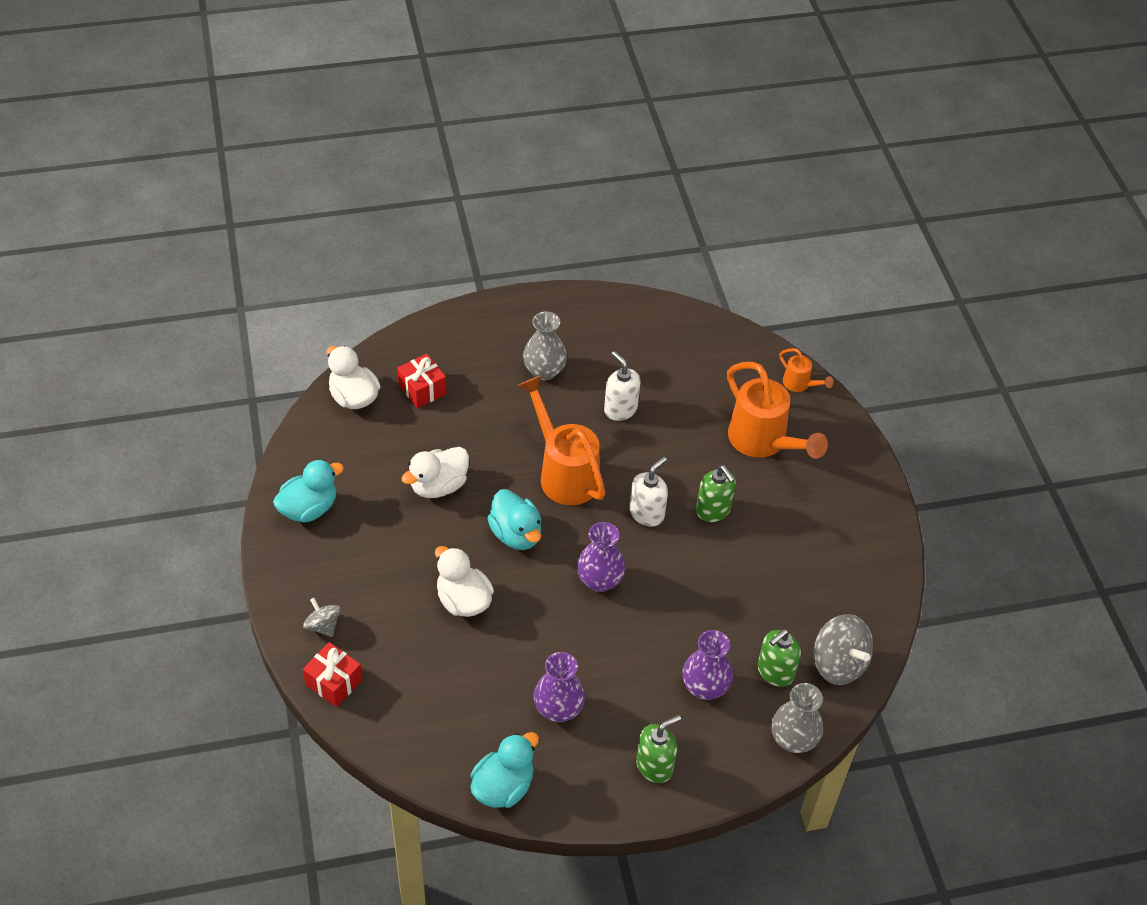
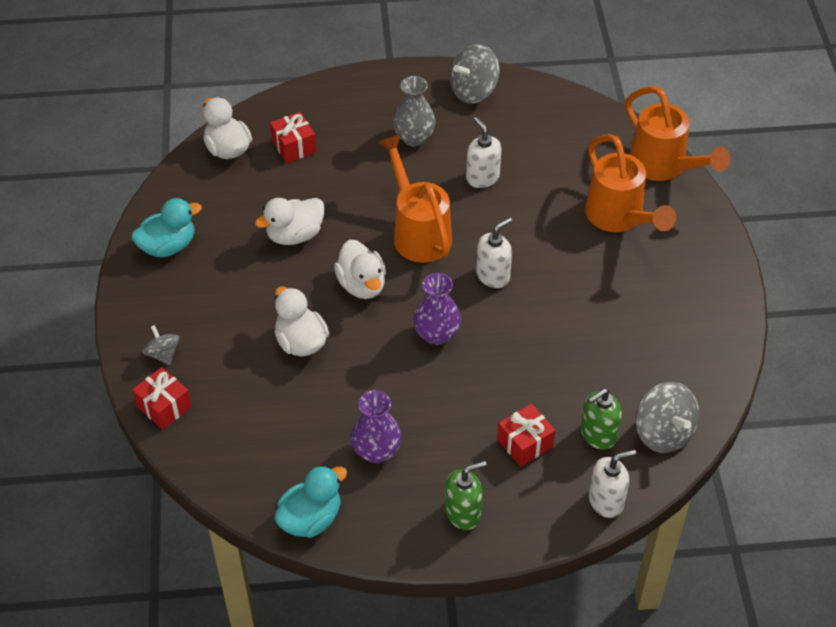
camera: 10 degrees right, 0 degrees up
turquoise duck [487,489,541,550] -> white duck [334,240,386,299]
purple vase [682,630,733,700] -> red gift [497,403,555,467]
green soap dispenser [696,465,736,522] -> none
grey vase [771,683,823,753] -> white soap dispenser [589,449,636,518]
orange watering can [779,348,834,392] -> orange watering can [625,86,730,181], size x2.08
none -> grey spinning top [450,44,499,104]

